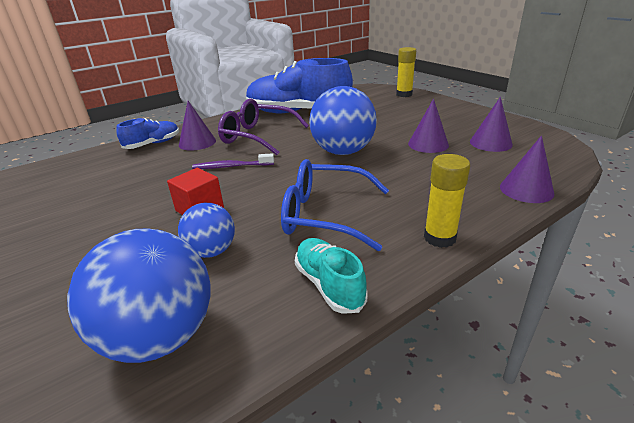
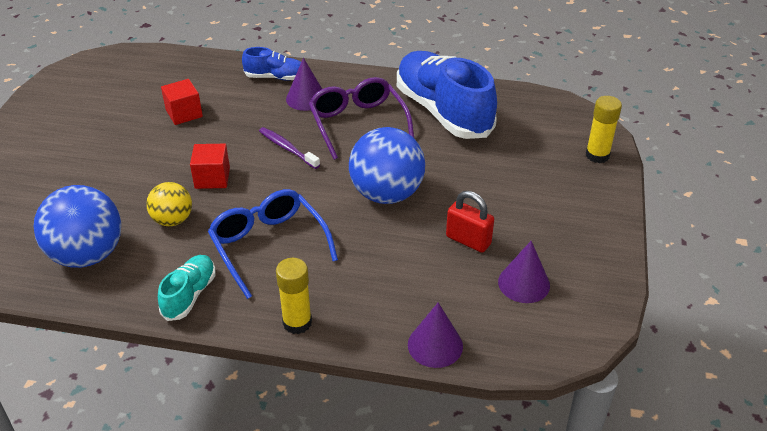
camera: 45 degrees right, 10 degrees up
blue ball [178,203,235,258] -> yellow ball [146,182,192,226]
purple cone [408,99,449,153] -> red padlock [446,191,494,253]
none -> red cube [161,79,203,125]

